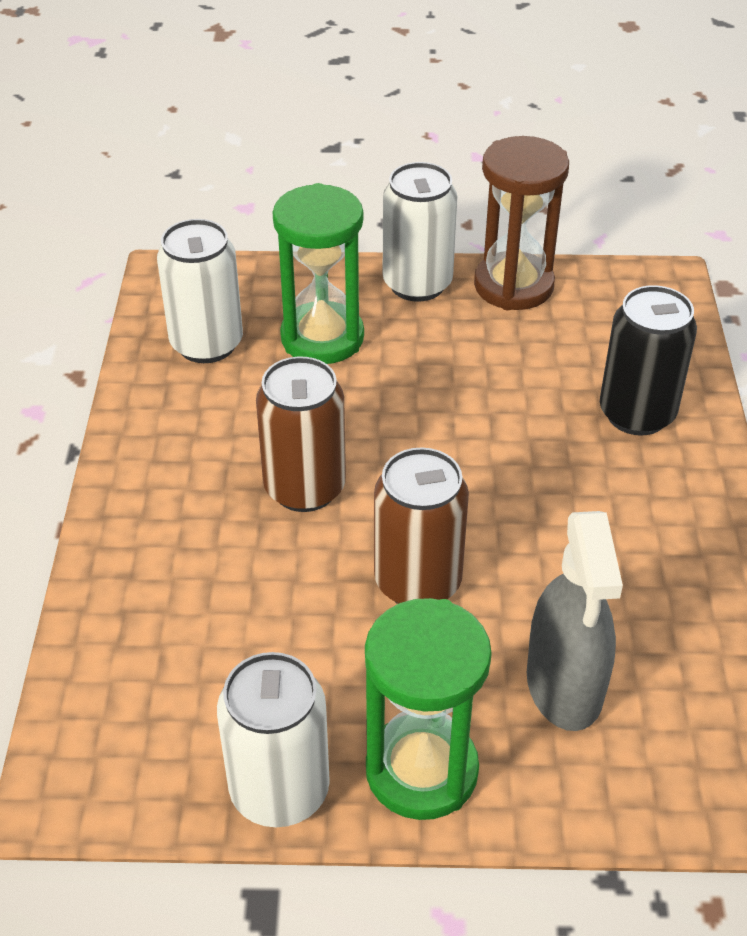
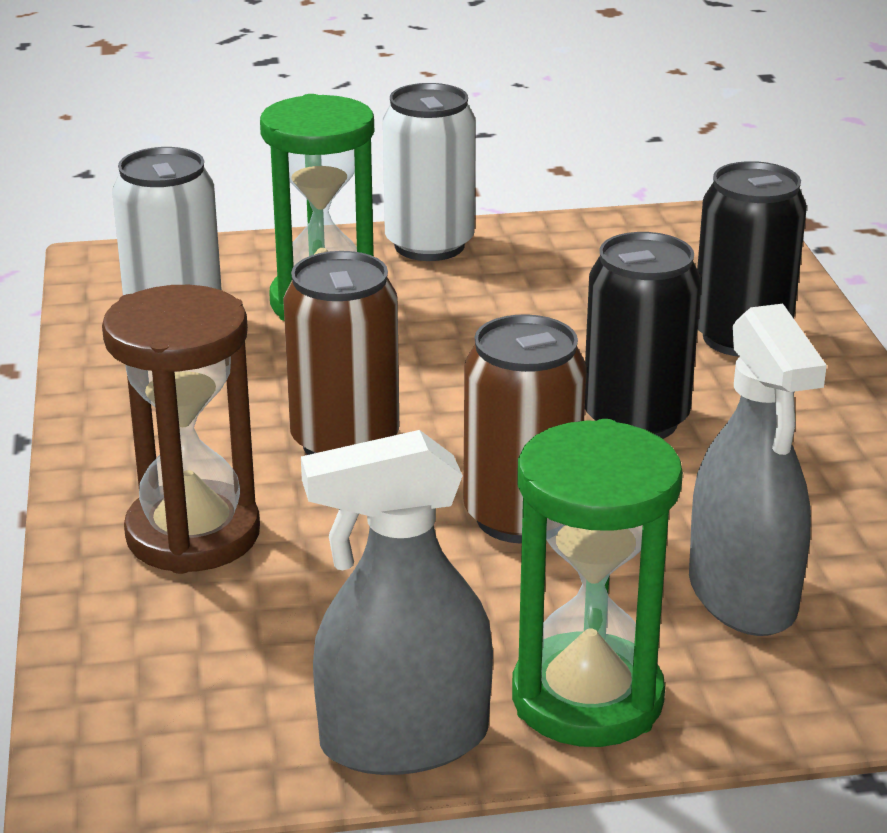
camera: 10 degrees left, 15 degrees down
white can [217,652,330,827] -> grey spray bottle [301,430,493,775]
brown hourglass [474,136,569,310] -> brown hourglass moved to [102,285,260,574]
none -> black can [585,232,701,439]

